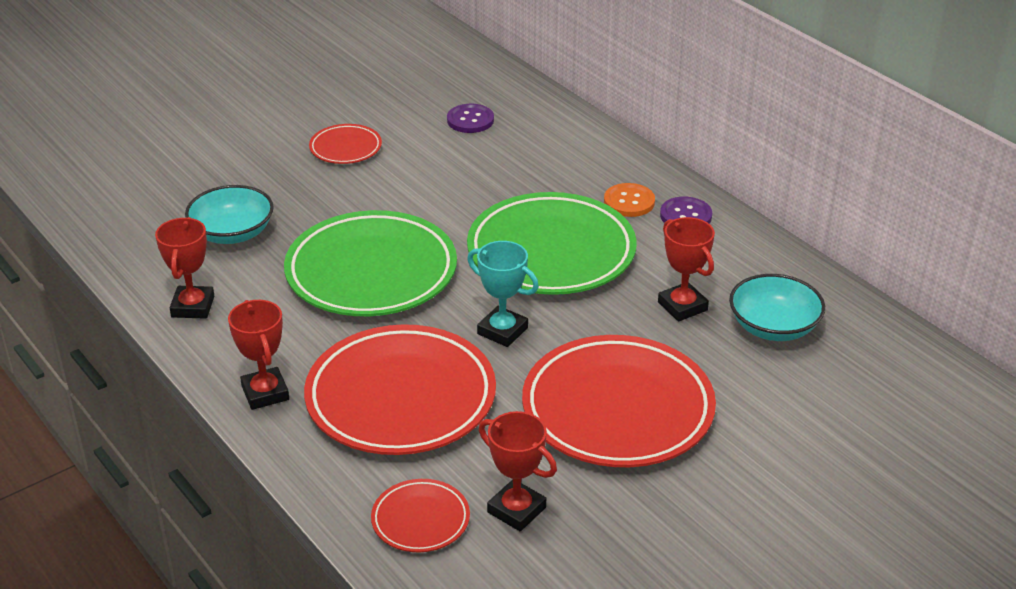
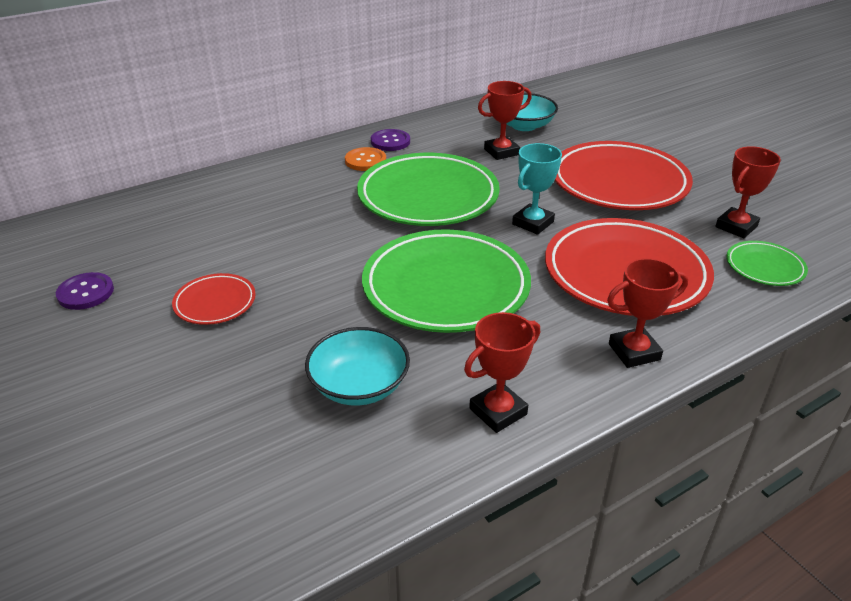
camera: 85 degrees left, 0 degrees up
red trophy [155,217,214,319] -> red trophy turned 45 degrees counterclockwise [464,312,540,433]
red plate [371,479,470,552] -> green plate [726,241,808,286]
purple button [447,104,494,133] -> purple button moved to [56,272,114,310]

